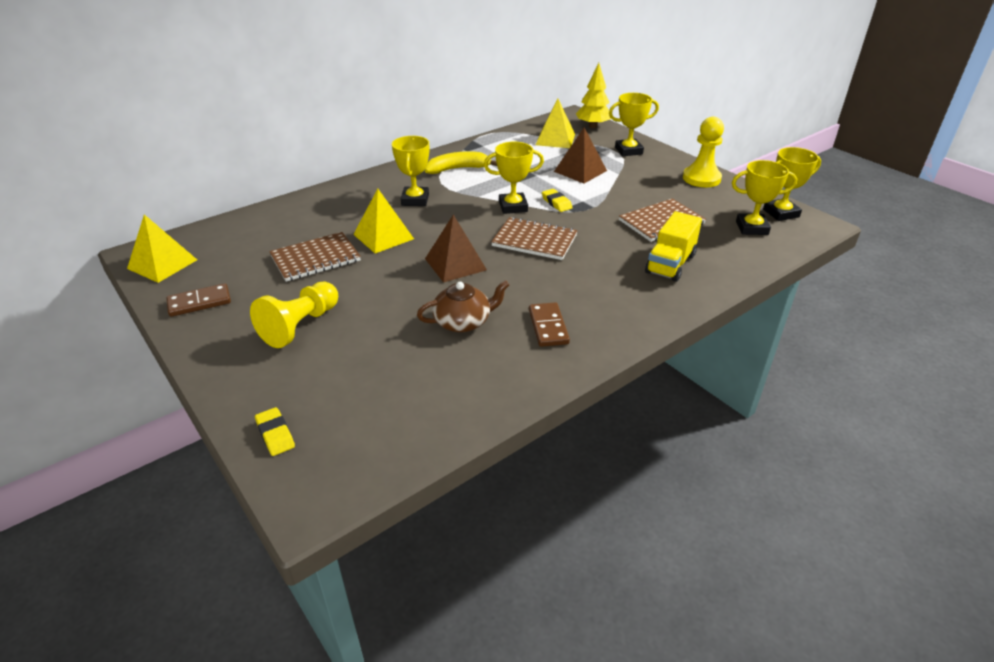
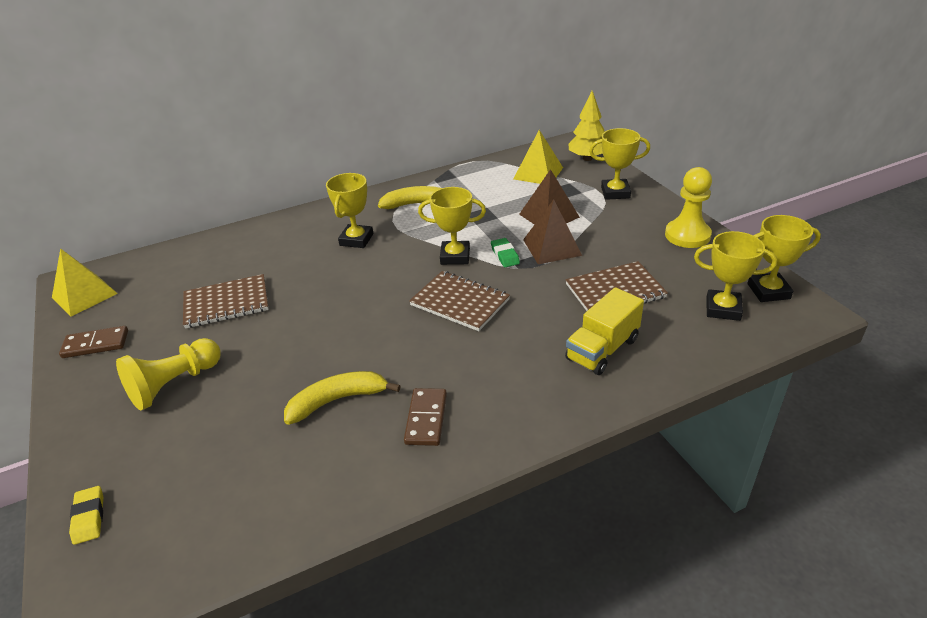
camera: 15 degrees right, 0 degrees up
yellow pyramid [353,189,414,253] -> none
brown teapot [417,280,509,332] -> yellow banana [284,371,401,425]
brown pyramid [425,214,487,283] -> brown pyramid moved to [523,200,582,264]
yellow eraser [542,189,573,212] -> green eraser [491,238,520,267]

